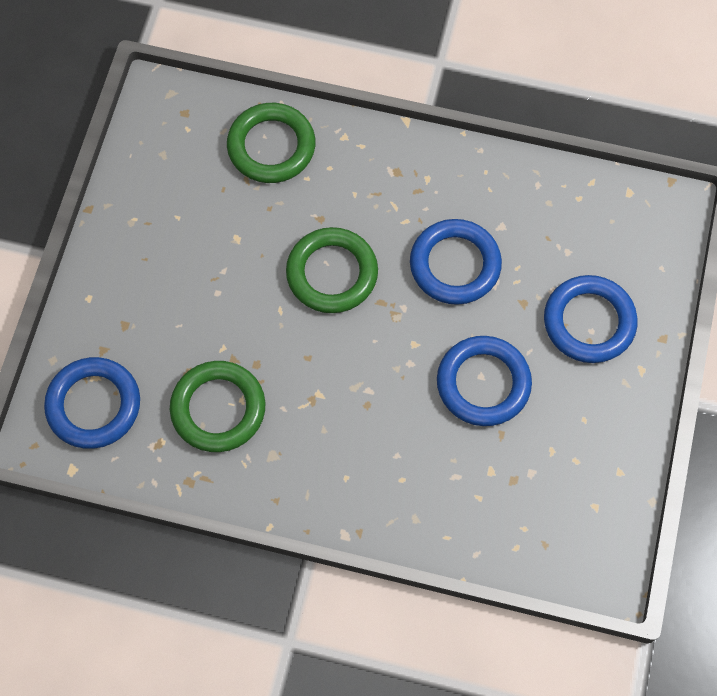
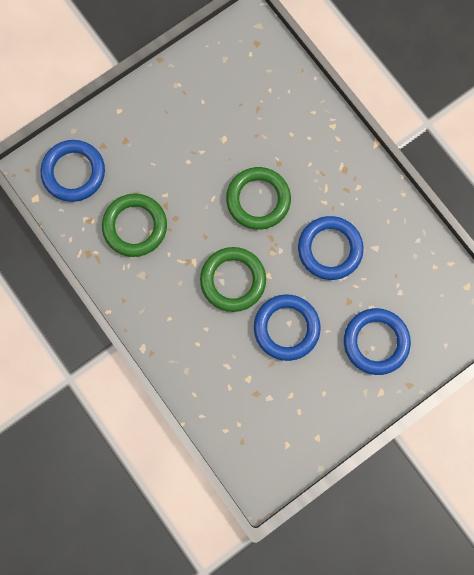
camera: 40 degrees right, 10 degrees up
green ring [227,103,315,183] -> green ring moved to [200,247,266,312]

